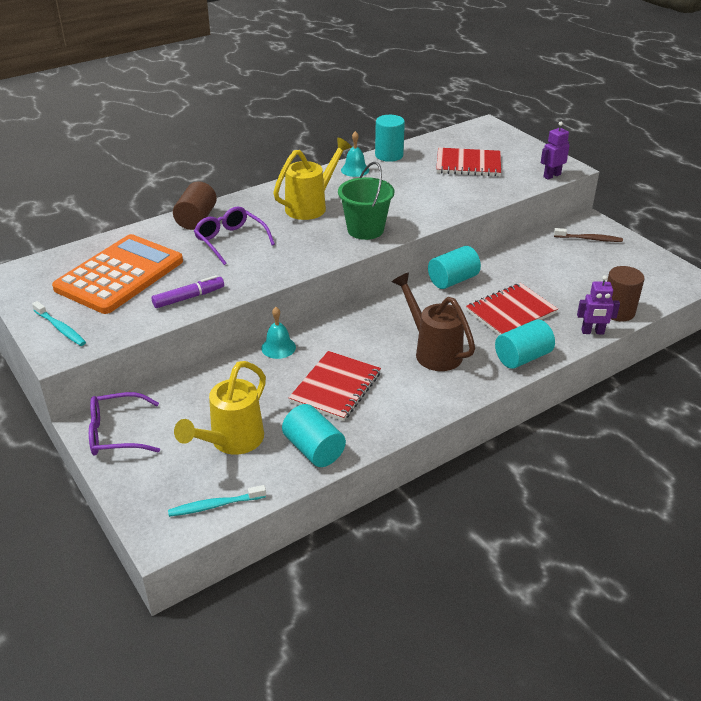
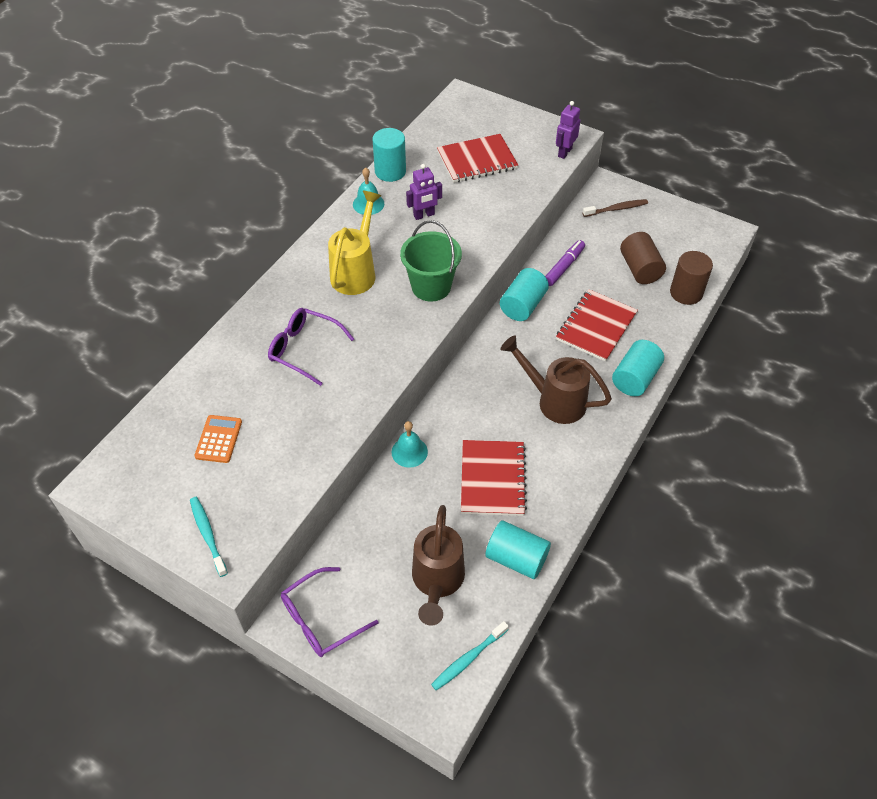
camera: 25 degrees left, 15 degrees up
turquoise toothbrush [32,301,86,346] -> turquoise toothbrush turned 135 degrees counterclockwise [190,497,228,577]
orange calculator [52,234,183,314] -> orange calculator [194,415,242,463], size x0.41
purple marker [152,275,224,308] -> purple marker moved to [545,240,585,286]
brown cylinder [173,181,217,230] -> brown cylinder moved to [620,232,666,284]
yellow watering can [174,361,266,455] -> brown watering can [412,505,465,626]
purple robot [577,275,620,334] -> purple robot moved to [406,164,442,220]

